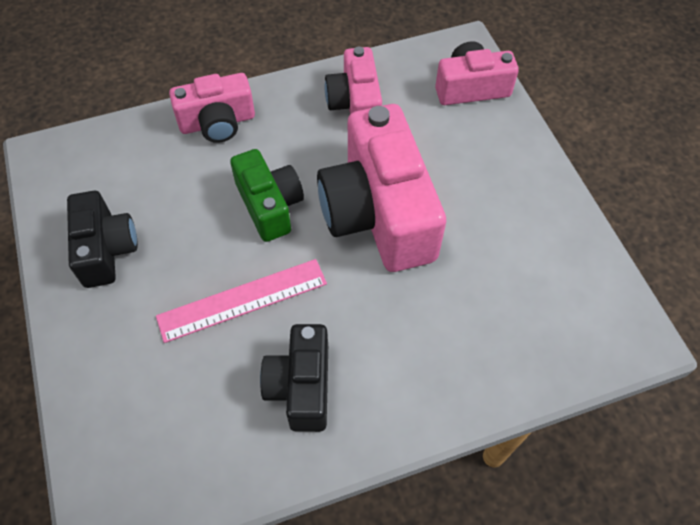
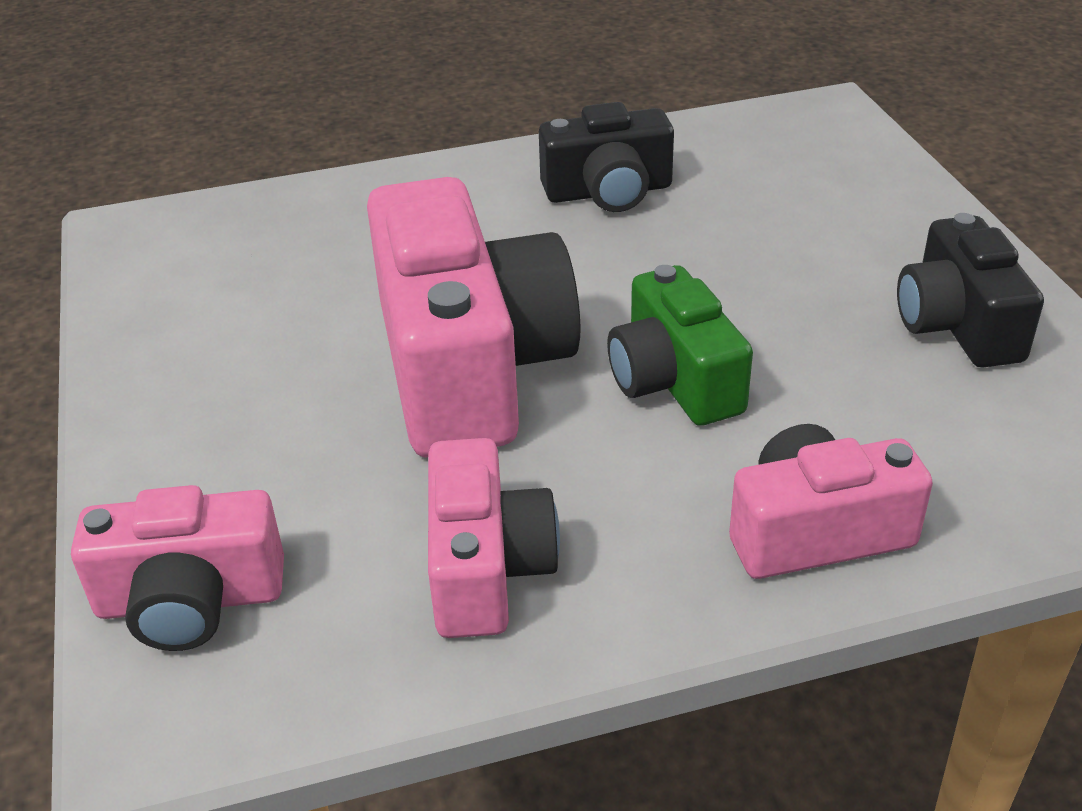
camera: 175 degrees left, 20 degrees down
pink ruler [156,259,327,343] -> none
black camera [260,324,328,432] -> black camera turned 75 degrees clockwise [539,102,674,212]

